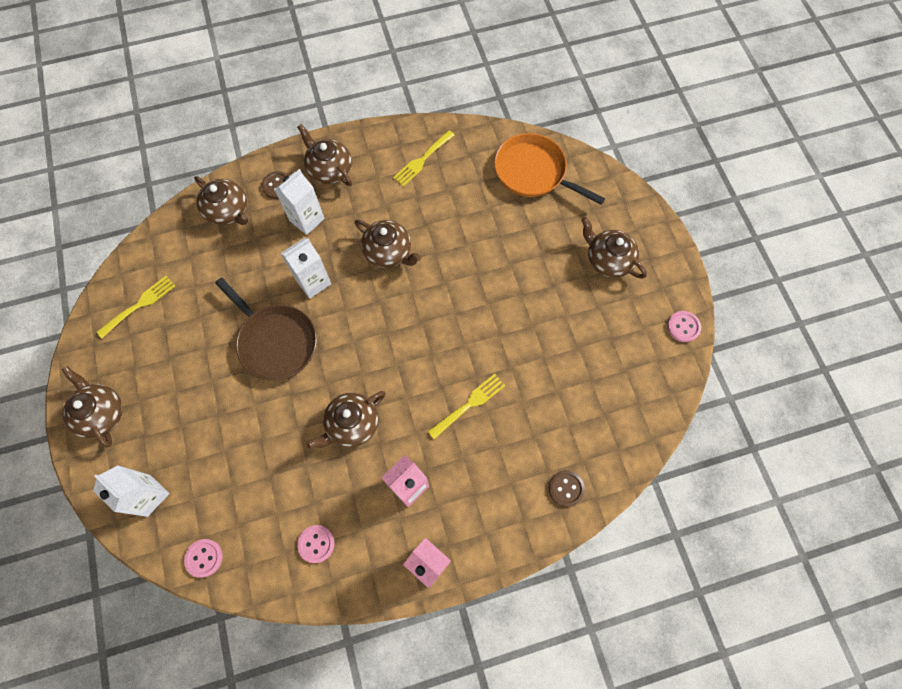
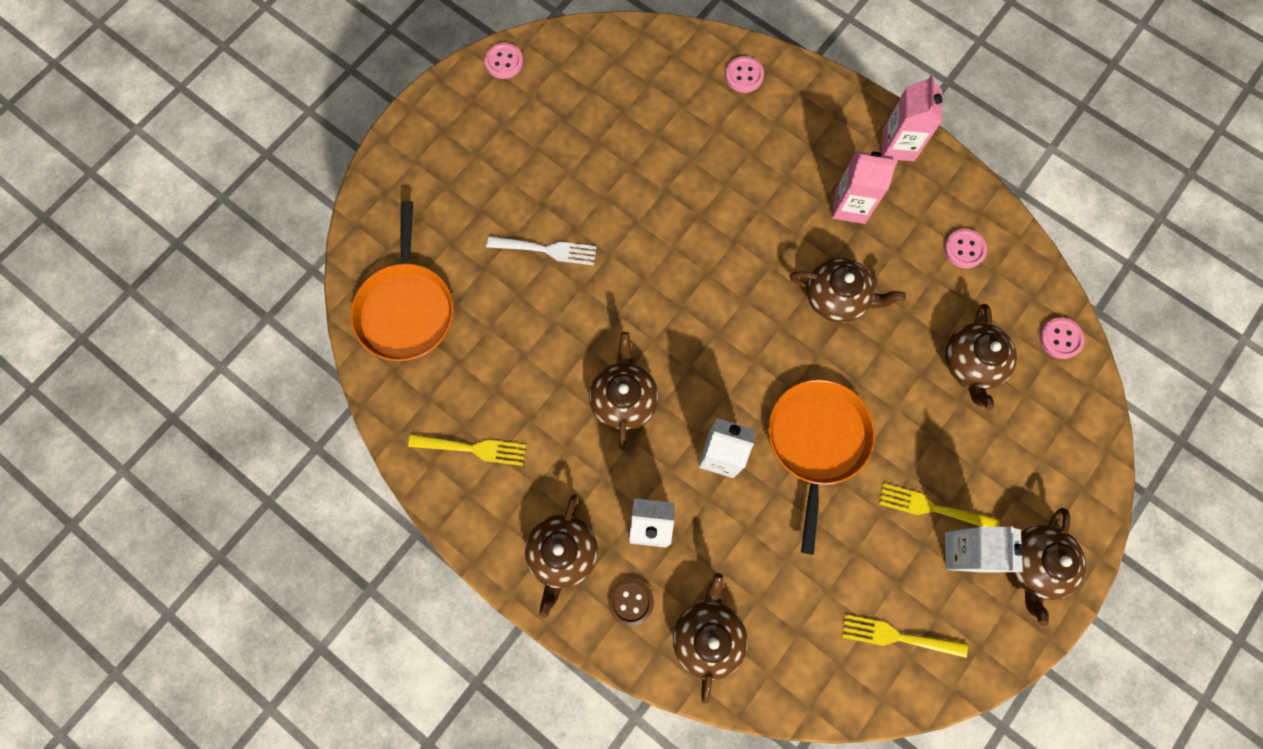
camera: 125 degrees left, 5 degrees up
white carton [93,465,170,517] -> white carton moved to [945,526,1023,573]
brown pan [215,278,317,381] -> orange pan [768,379,875,555]
yellow fork [428,374,505,439] -> yellow fork moved to [879,483,1000,527]
brown button [549,470,585,507] -> pink button [725,56,764,93]
brown teapot [581,217,647,279] -> brown teapot moved to [945,304,1017,410]
none -> white fork [486,236,597,265]

